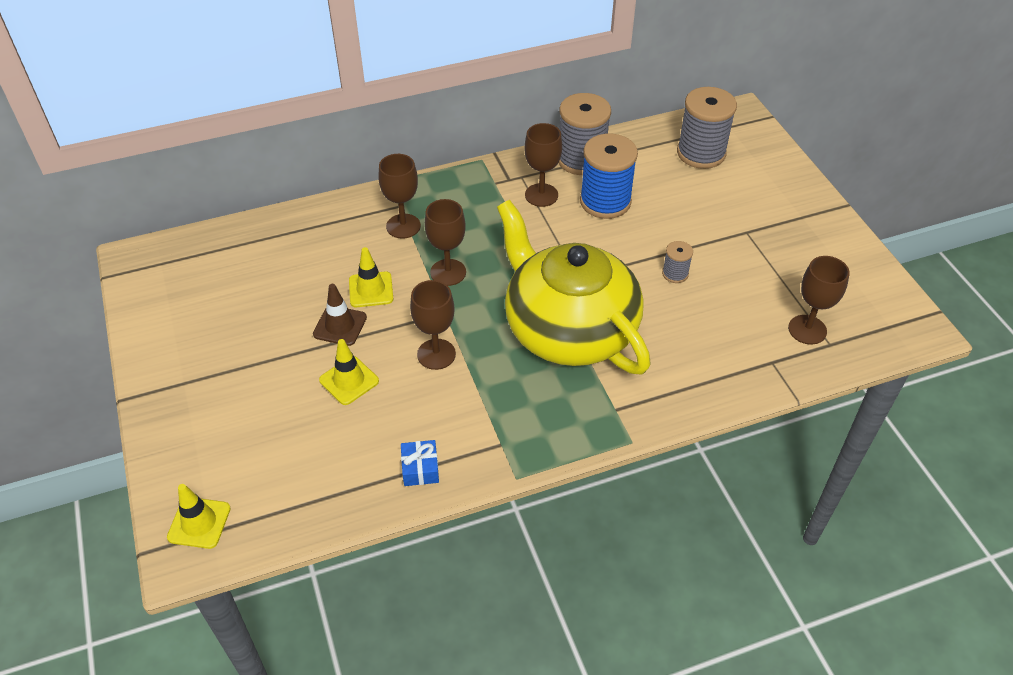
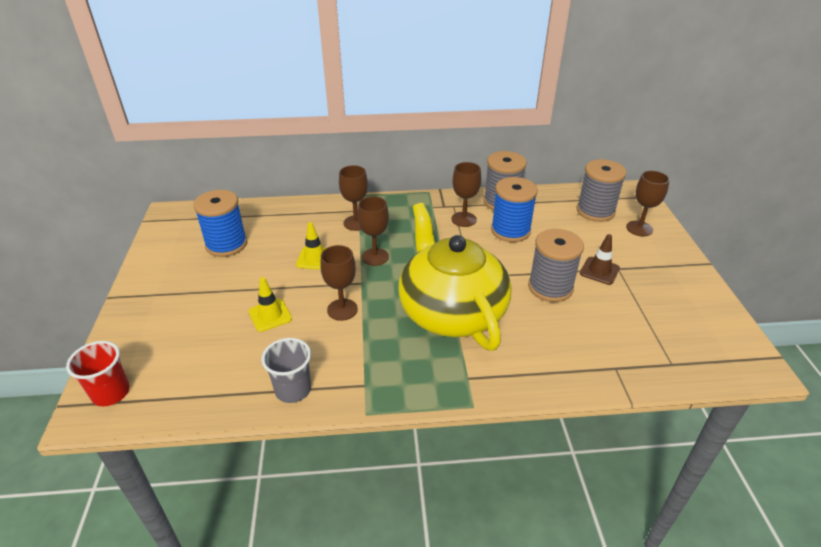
camera: 15 degrees right, 10 degrees down
yellow traffic cone [167,484,231,549] -> red cup [66,341,130,406]
brown traffic cone [313,284,367,346] -> brown traffic cone moved to [580,234,620,285]
blue gift [401,440,439,486] -> grey cup [261,338,311,403]
grey spool [662,241,693,283] -> grey spool [528,229,584,302], size x2.09
brown goblet [788,256,850,345] -> brown goblet moved to [626,171,670,236]
none -> blue spool [193,190,247,257]

